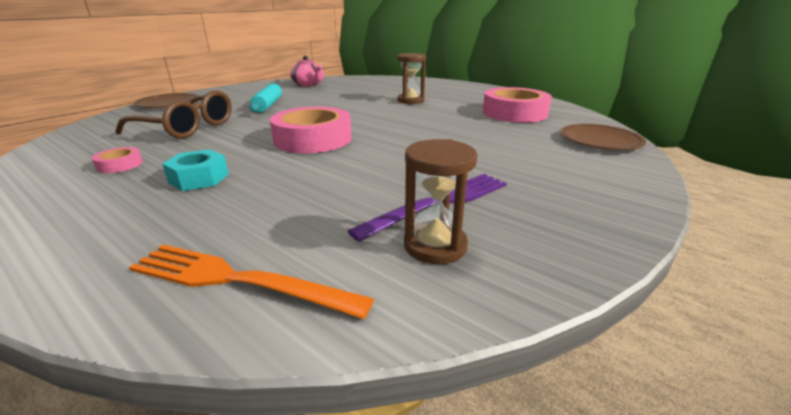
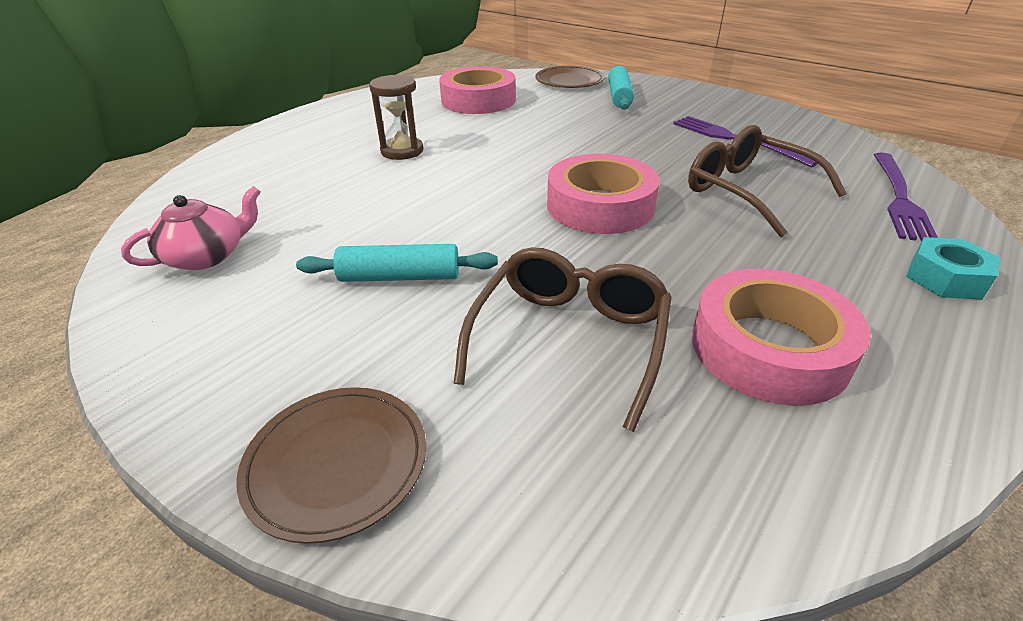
camera: 90 degrees left, 10 degrees up
pink tape [92,147,143,173] -> pink tape [692,269,871,406], size x2.29
orange fork [129,245,374,319] -> purple fork [873,152,938,241]
turquoise nut [162,149,229,191] -> turquoise nut moved to [906,237,1000,300]
brown hourglass [404,139,478,264] -> none
none -> turquoise rolling pin [608,66,634,110]
none -> brown glasses [688,125,847,237]

